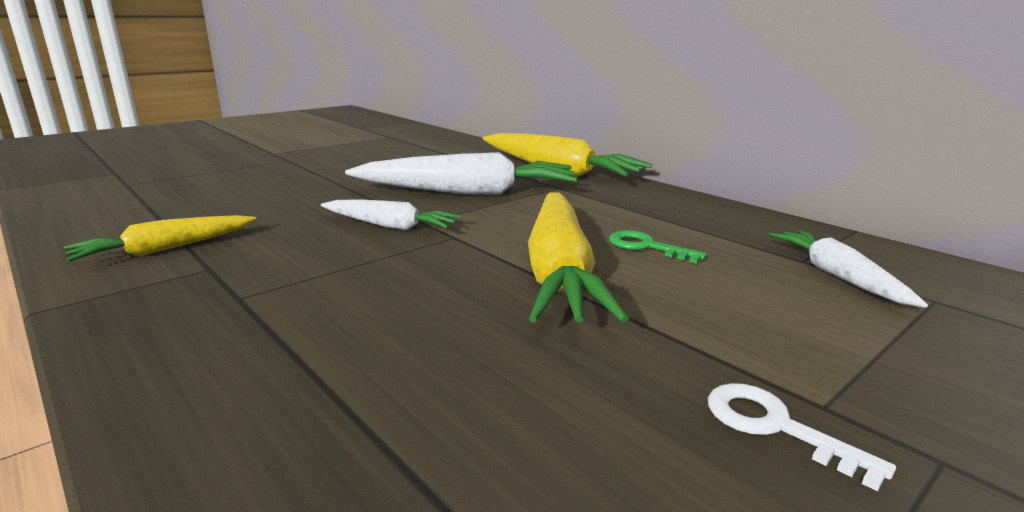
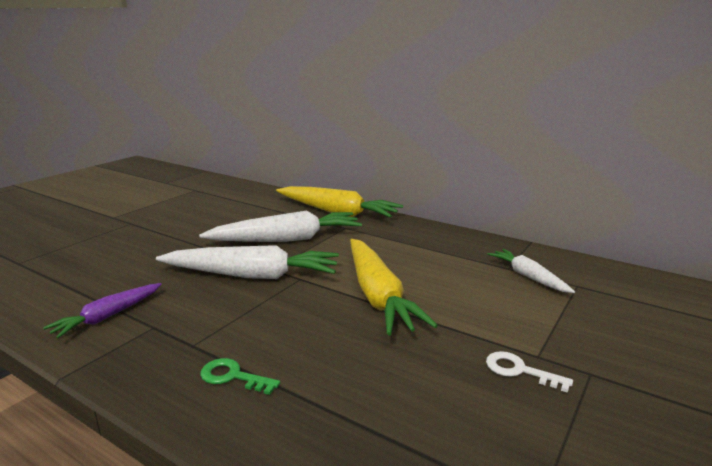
camera: 15 degrees left, 0 degrees up
yellow carrot [64,215,256,262] -> purple carrot [43,283,162,338]
white carrot [321,199,461,230] -> white carrot [156,245,339,279], size x1.79
green key [609,230,707,264] -> green key moved to [200,358,280,395]

